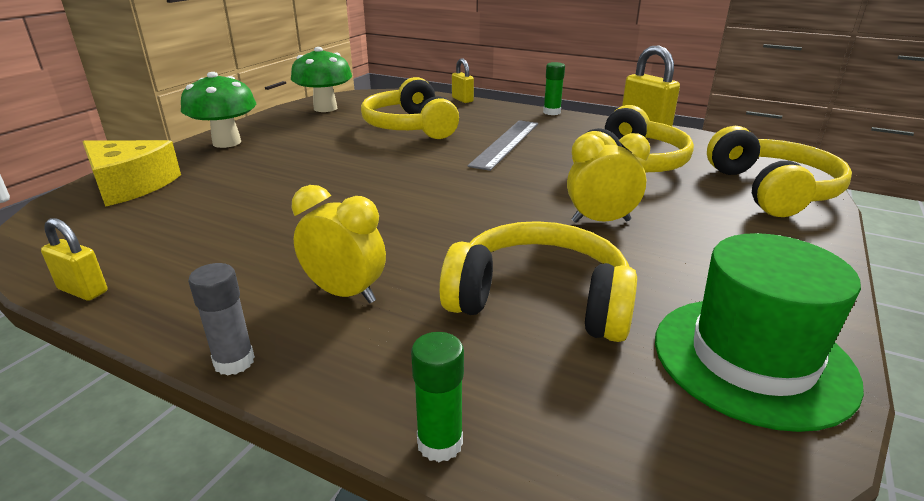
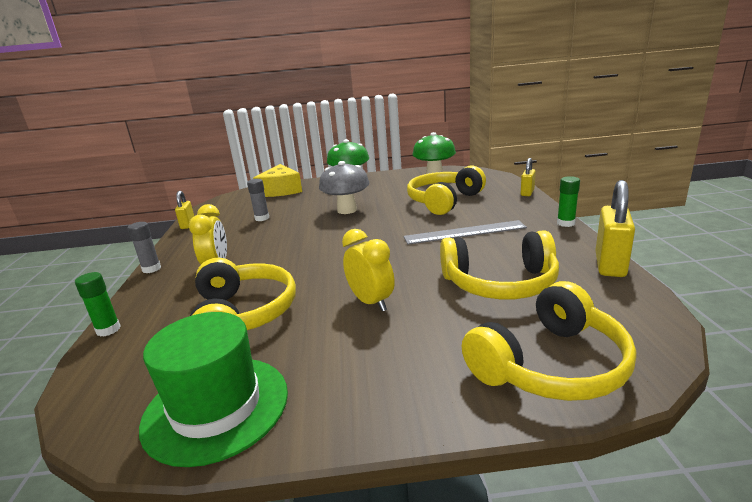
camera: 60 degrees right, 5 degrees down
none -> grey glue stick [247,179,269,221]
none -> grey mushroom [319,161,370,214]

